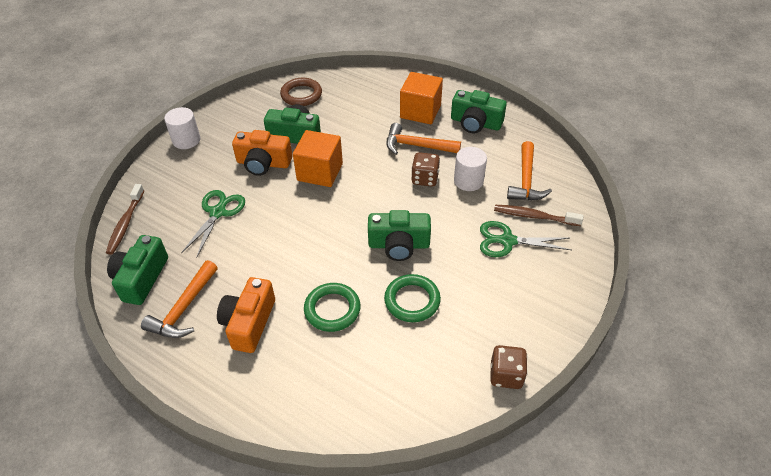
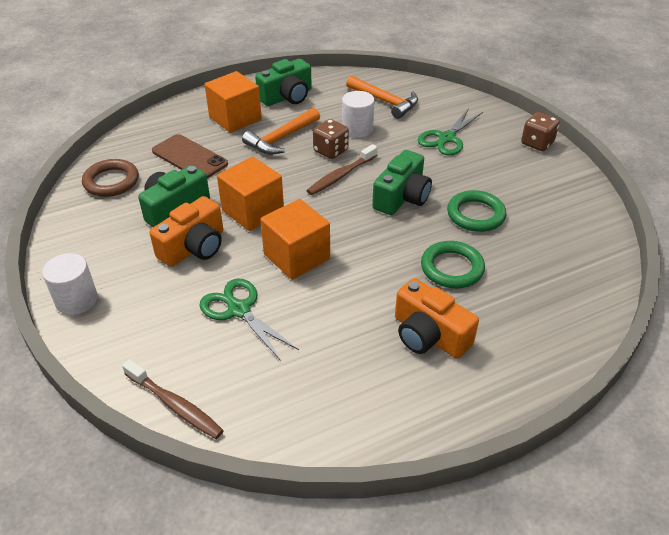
camera: 60 degrees left, 5 degrees down
green camera [107,235,168,305] -> none
orange hammer [141,260,218,338] -> none
brown dice [490,345,528,389] -> brown dice moved to [521,112,560,151]
brown toothbrush [494,205,583,226] -> brown toothbrush moved to [306,144,378,195]
none -> brown phone [152,134,228,179]
none -> orange cube [260,199,330,280]

